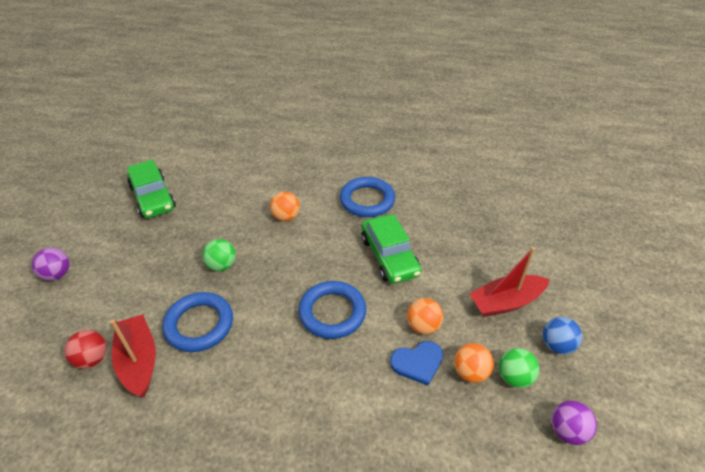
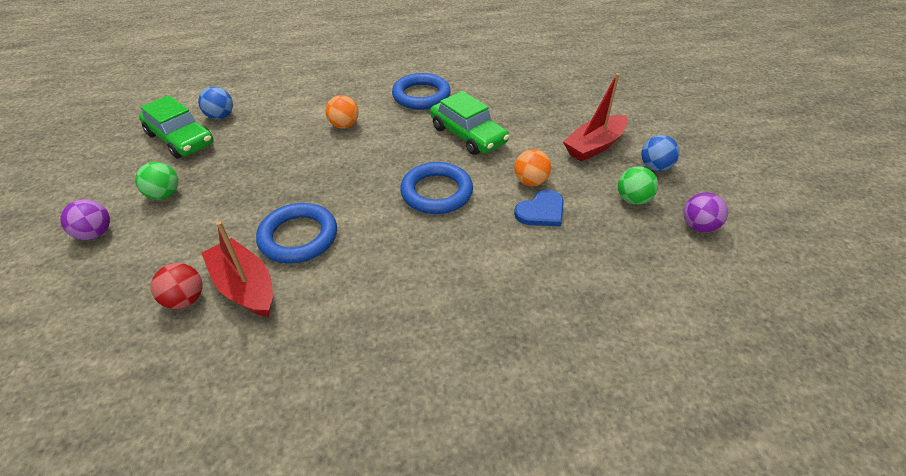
camera: 20 degrees left, 0 degrees up
green ball [202,239,236,271] -> green ball moved to [135,162,178,200]
orange ball [454,343,494,383] -> none
none -> blue ball [198,87,233,119]

